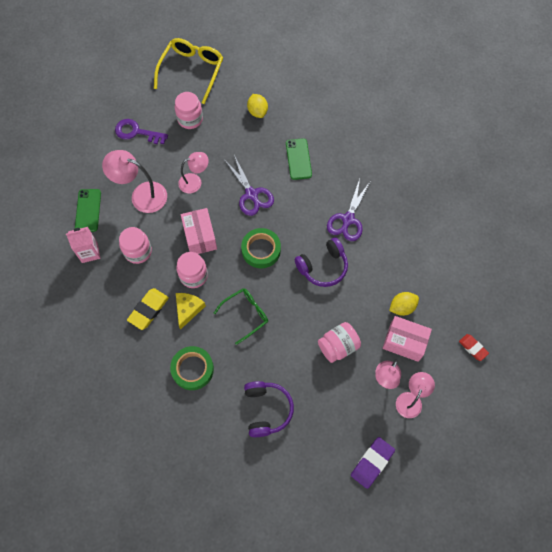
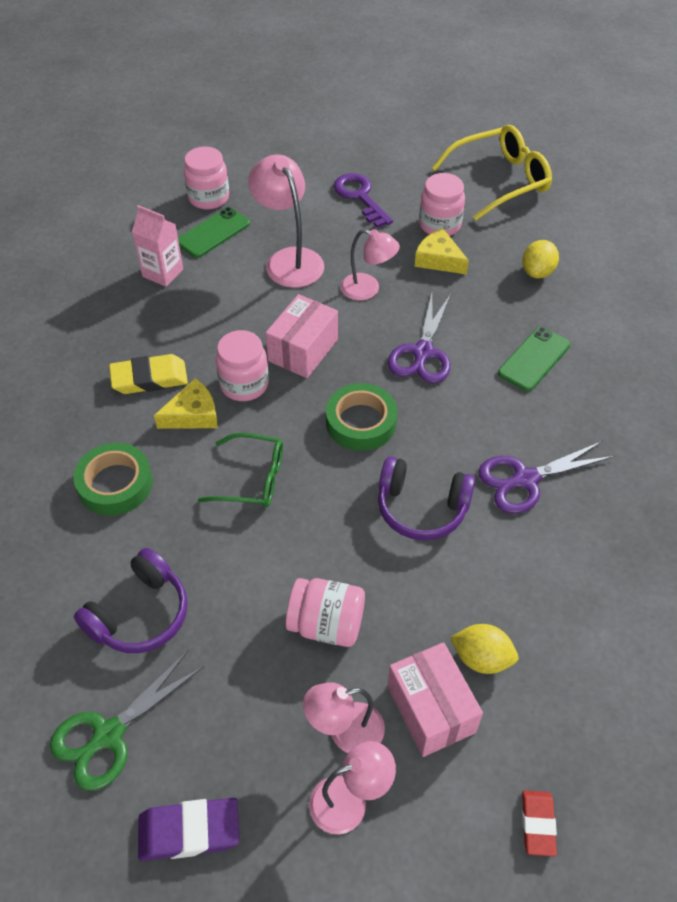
camera: 45 degrees right, 15 degrees down
pink jar [119,227,152,264] -> pink jar moved to [184,147,229,210]
none -> green scissors [50,651,204,791]
none -> yellow cheese [415,228,469,274]

